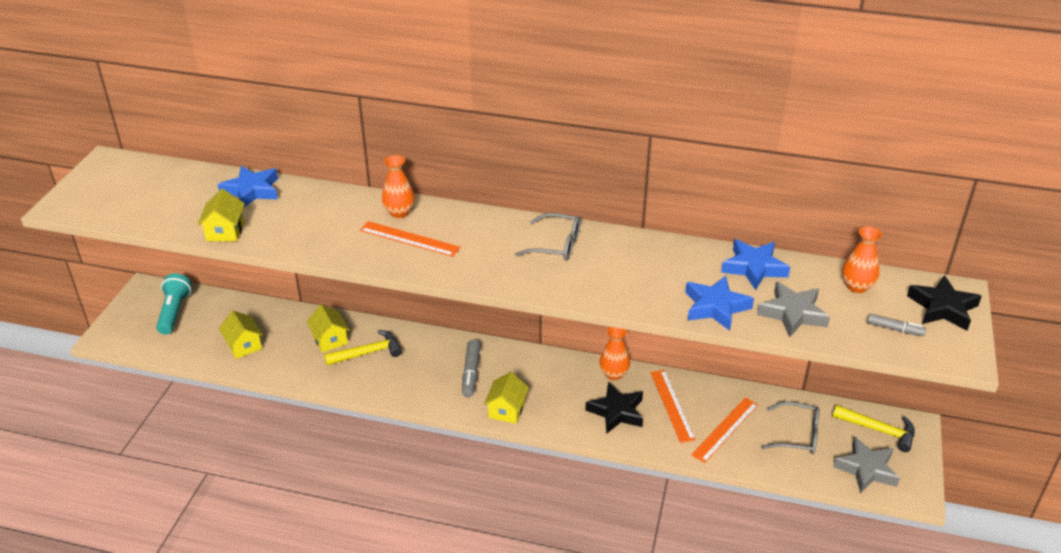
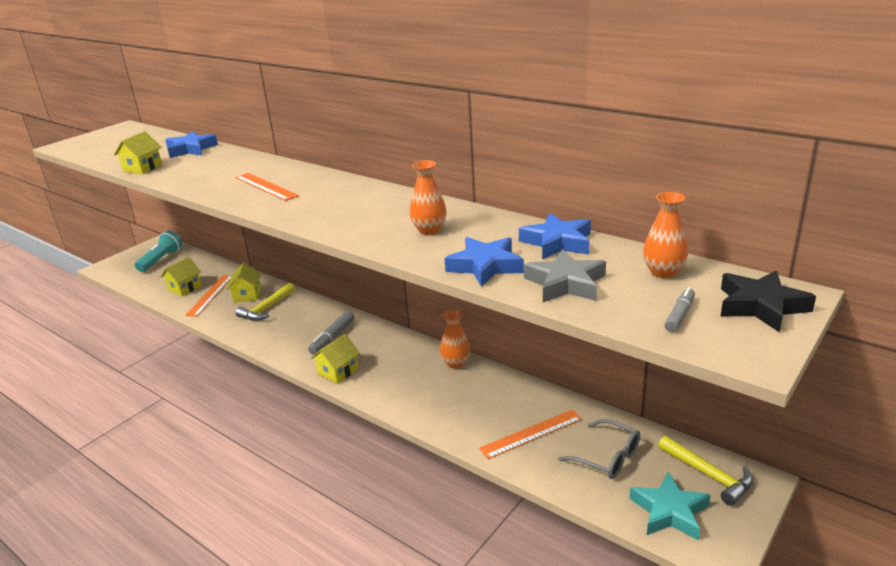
camera: 25 degrees right, 10 degrees down
yellow house [219,311,263,359] -> yellow house turned 45 degrees clockwise [161,257,202,296]
yellow hammer [324,330,402,365] -> yellow hammer turned 120 degrees clockwise [235,283,295,321]
orange vase [382,155,415,218] -> orange vase moved to [410,160,447,235]
grey glasses [515,213,581,261] -> none
black star [585,382,643,434] -> none
orange ruler [650,370,696,443] -> orange ruler moved to [185,275,232,317]
grey star [833,437,900,493] -> turquoise star [630,472,711,540]
grey marker [867,313,926,336] -> grey marker turned 105 degrees counterclockwise [665,287,695,332]

